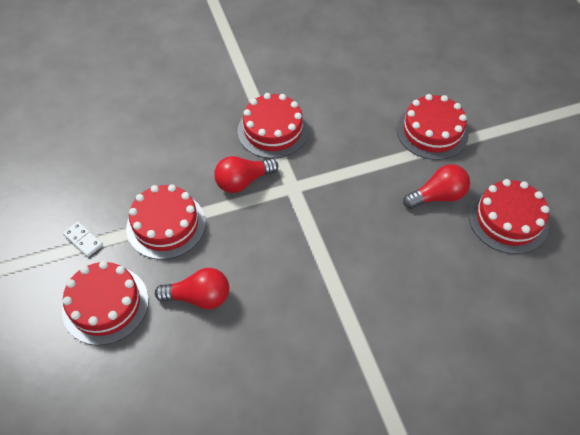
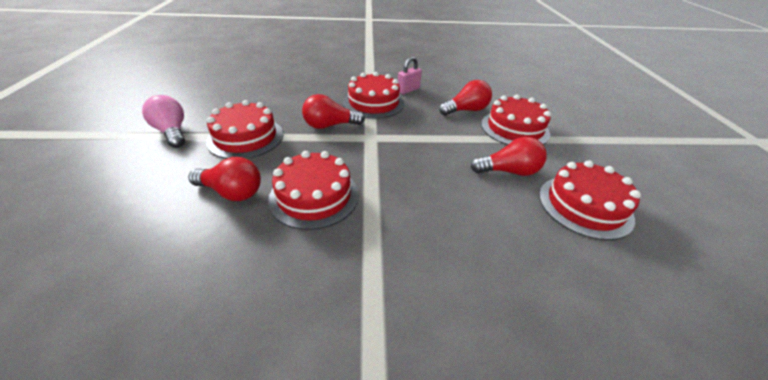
camera: 15 degrees right, 15 degrees down
red cake [62,261,149,345] -> red cake moved to [268,151,359,230]
white domino [63,221,103,257] -> pink light bulb [142,95,185,148]
none -> pink padlock [398,57,422,94]
none -> red light bulb [439,80,492,116]

